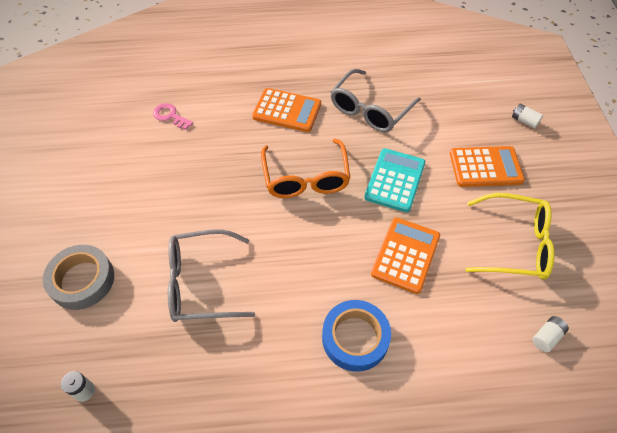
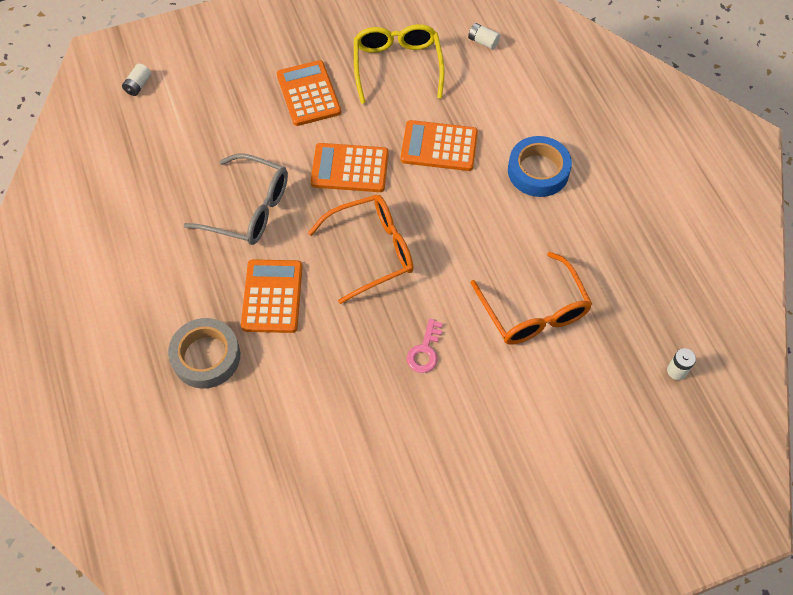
camera: 105 degrees left, 5 degrees up
grey tape [43,245,114,310] -> grey tape moved to [168,318,240,389]
pink key [153,103,193,130] -> pink key moved to [407,319,443,373]
grey glasses [168,229,255,322] -> orange glasses [471,252,592,345]
turquoise calculator [364,148,425,212] -> orange calculator [311,143,389,192]
white battery [512,104,543,128] -> white battery moved to [122,64,151,96]

